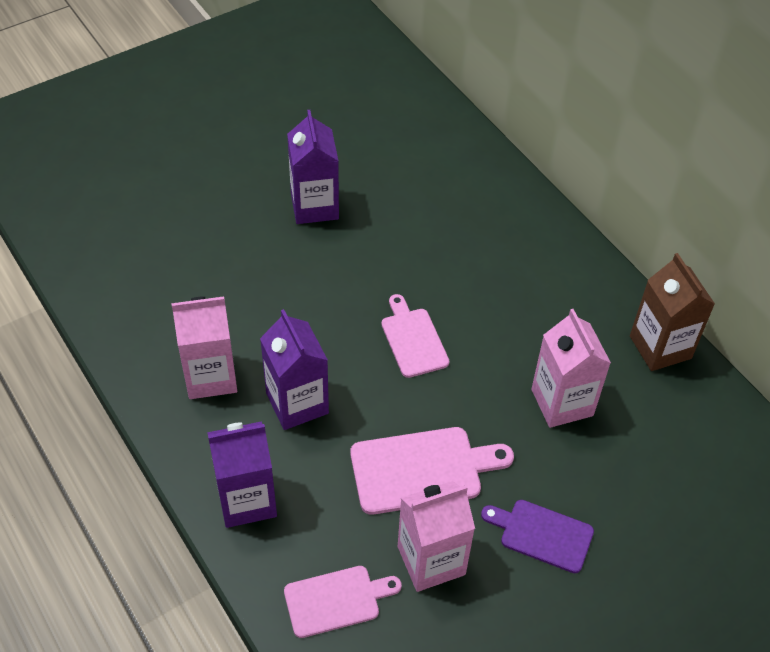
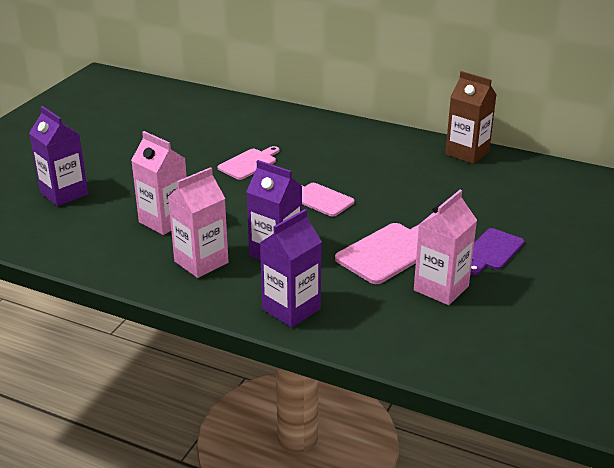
camera: 30 degrees left, 20 degrees down
pink cutting board [284,566,402,638] -> pink cutting board moved to [217,146,279,180]
purple carton [287,110,339,224] -> purple carton moved to [29,106,88,206]
purple cutting board [481,500,594,573] -> purple cutting board turned 45 degrees counterclockwise [470,228,524,275]
pink carton [531,309,611,428] -> pink carton moved to [131,131,187,235]

